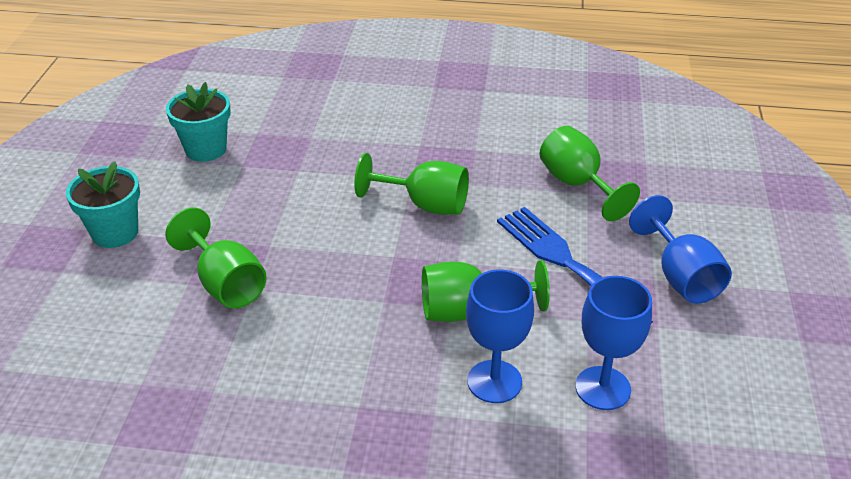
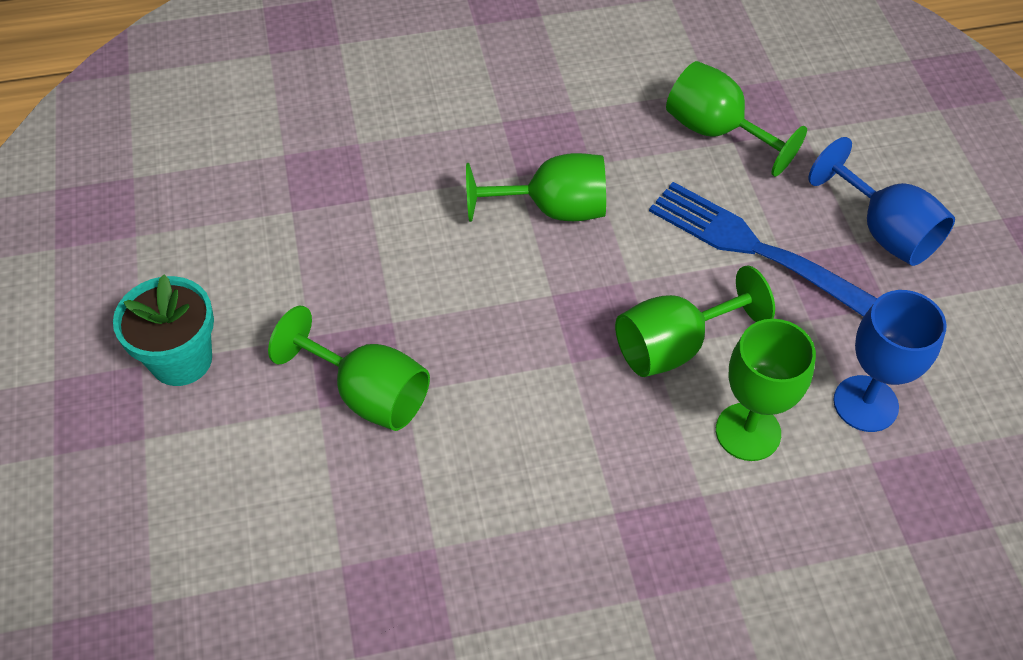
camera: 20 degrees left, 15 degrees up
turquoise flower pot [166,82,231,162] -> none
blue goblet [466,269,534,403] -> green goblet [716,319,816,461]

